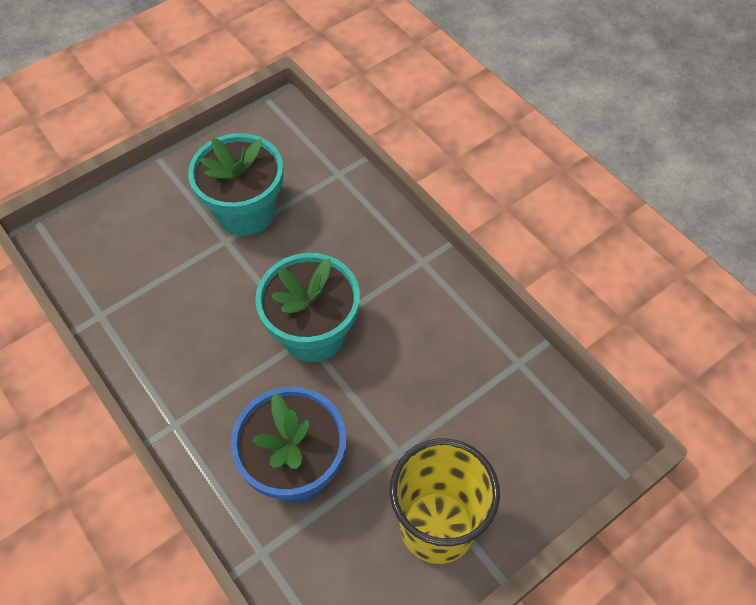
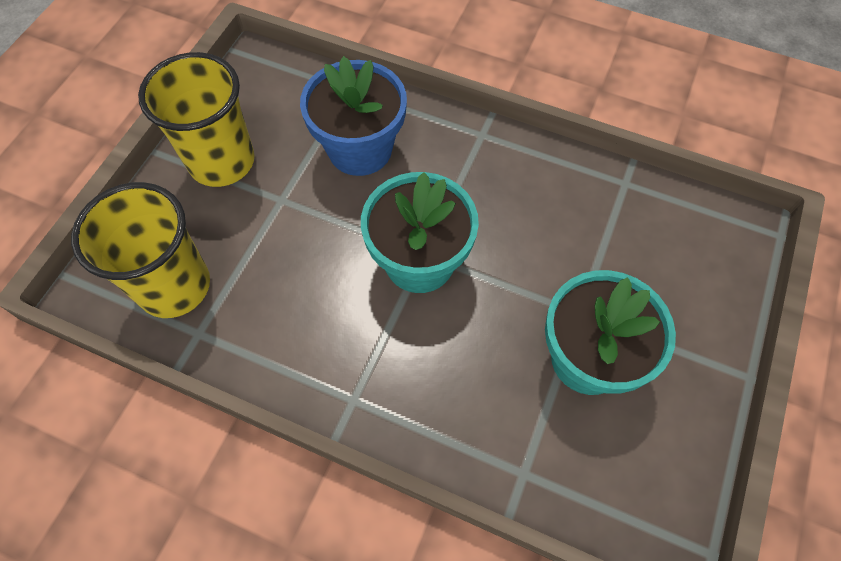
camera: 150 degrees right, 5 degrees up
none -> yellow cup [71,182,210,318]

